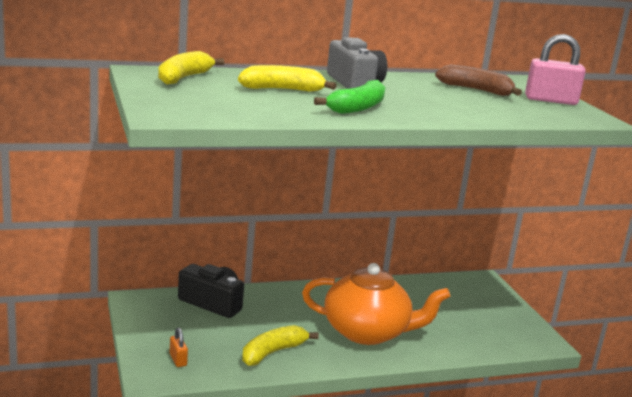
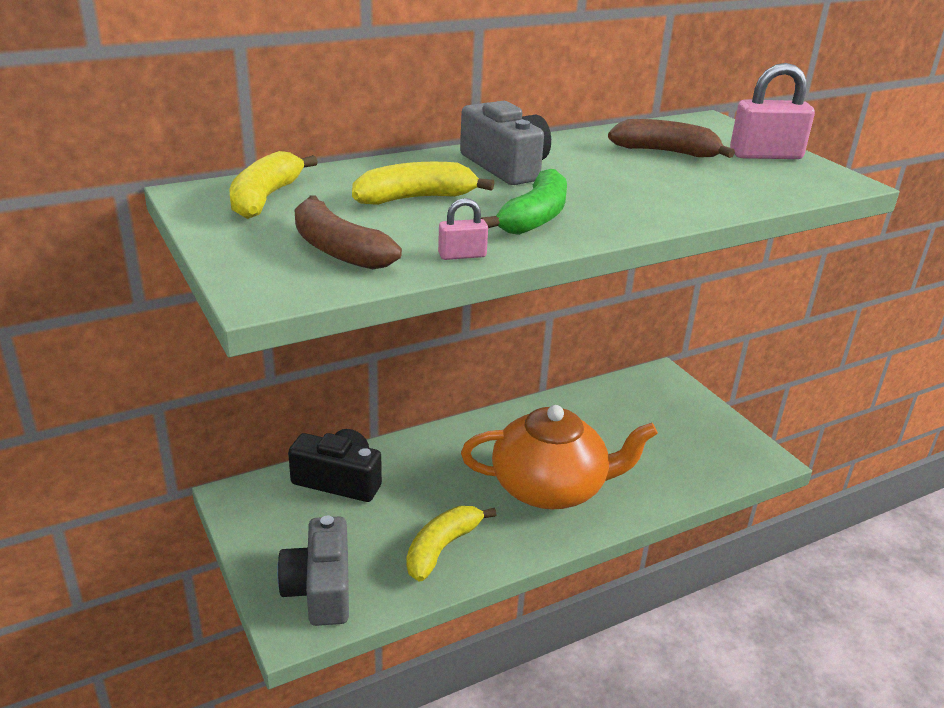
camera: 10 degrees left, 10 degrees up
orange padlock [170,328,188,367] -> grey camera [277,516,349,626]
none -> brown banana [295,195,402,269]
none -> pink padlock [438,198,488,260]

